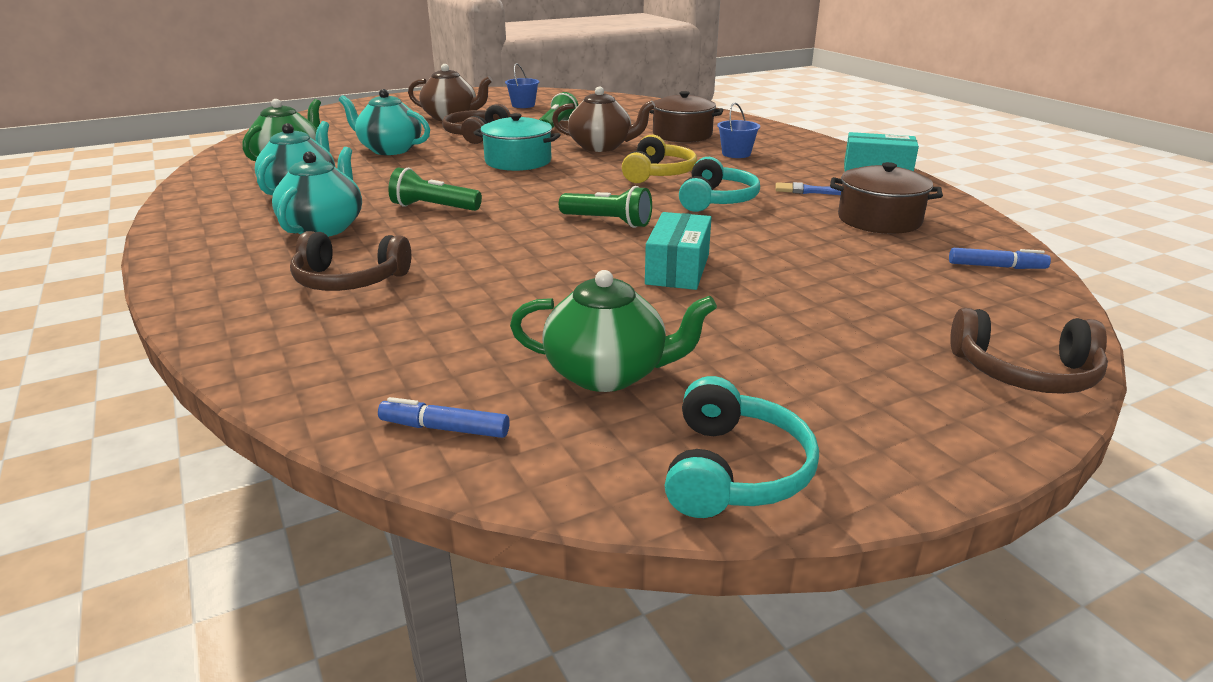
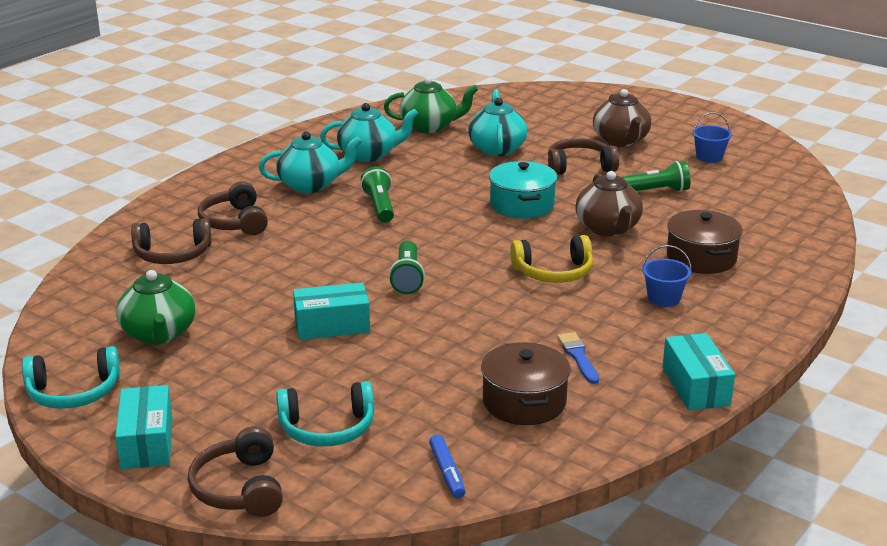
camera: 65 degrees right, 0 degrees up
blue marker [378,397,510,438] -> none
turquoise headphones [679,157,760,212] -> turquoise headphones moved to [276,381,374,446]
none -> turquoise box [115,385,173,469]
none -> brown headphones [131,218,211,264]

